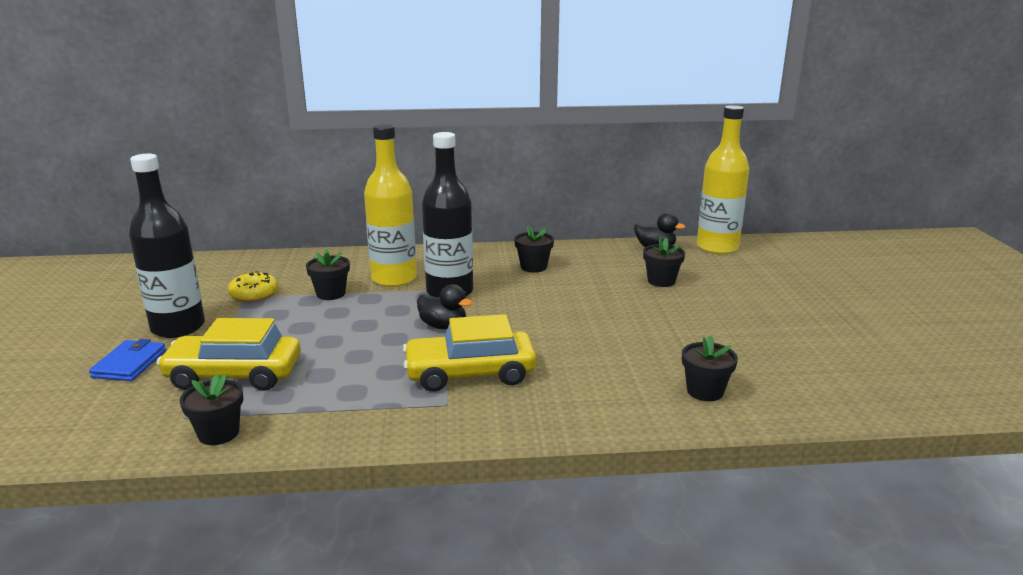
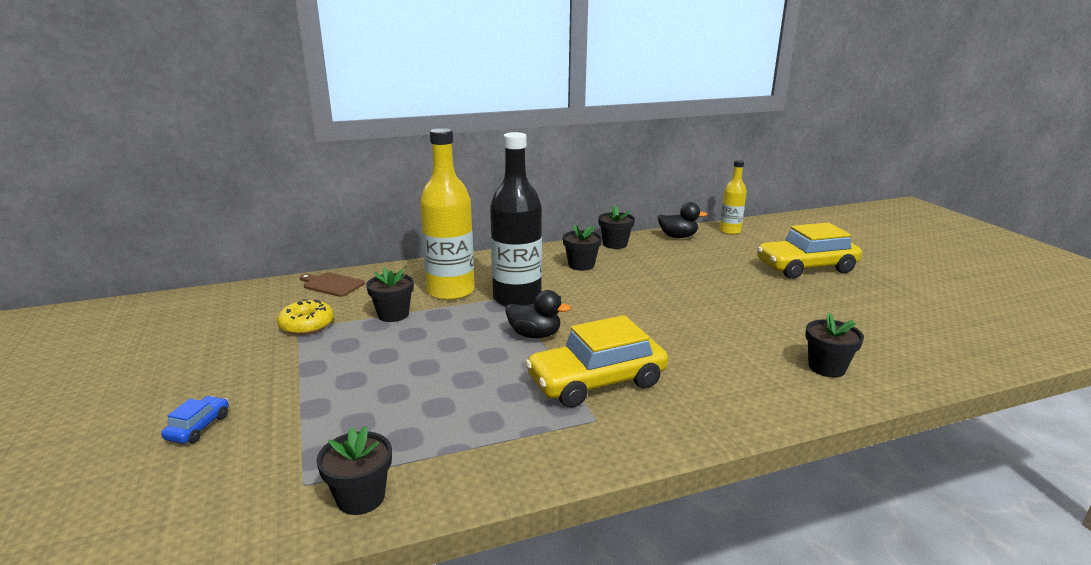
camera: 15 degrees left, 0 degrees up
blue wallet [89,339,166,381] -> blue car [161,396,229,444]
black bottle [129,154,205,338] -> none
yellow car [157,318,301,391] -> yellow car moved to [757,223,862,279]
black flower pot [643,237,685,287] -> black flower pot moved to [598,206,635,249]
yellow bottle [697,105,749,254] -> yellow bottle [720,160,747,235], size x0.55
none -> brown cutting board [300,272,365,297]

